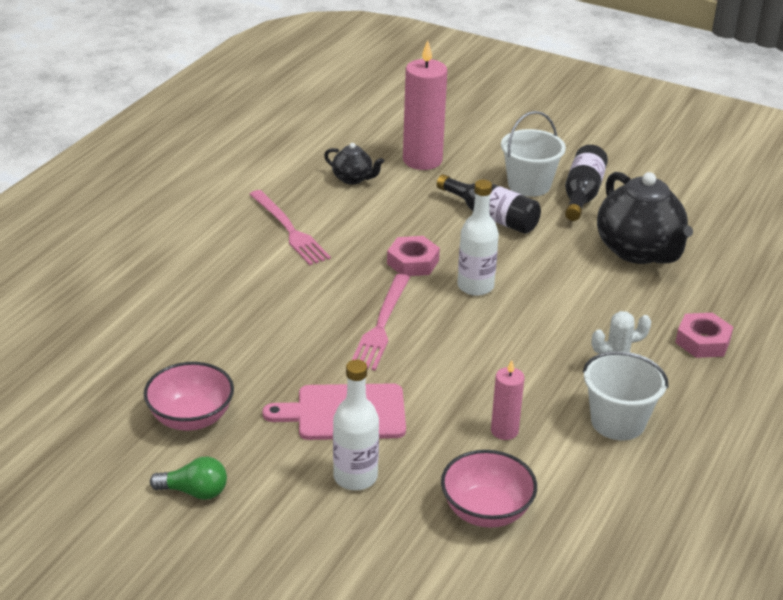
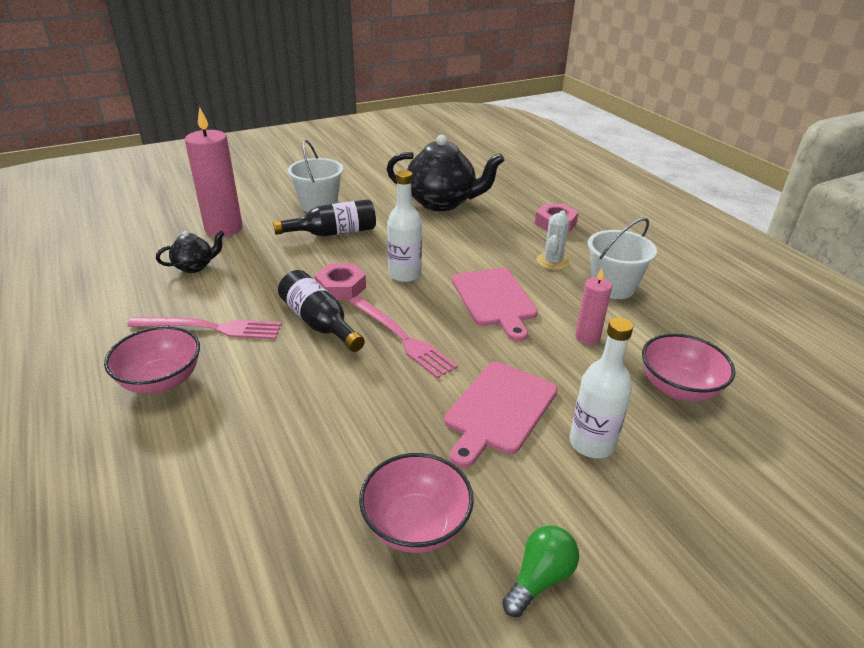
camera: 55 degrees left, 0 degrees up
black bottle [565,145,608,221] -> black bottle moved to [278,270,365,352]
none -> pink bowl [104,326,200,394]
none -> pink cutting board [452,268,538,341]

